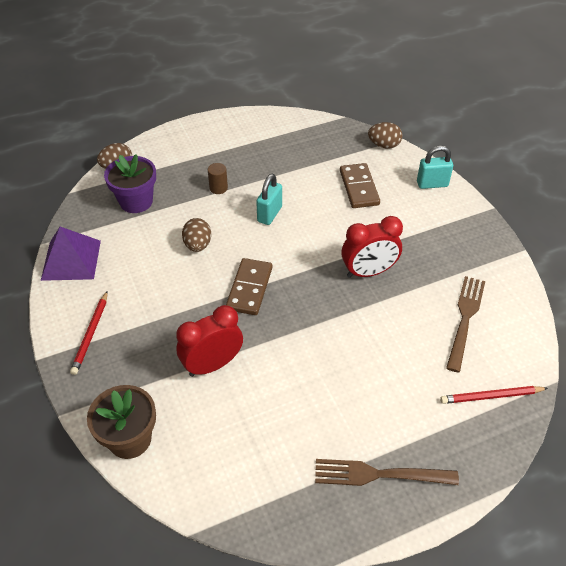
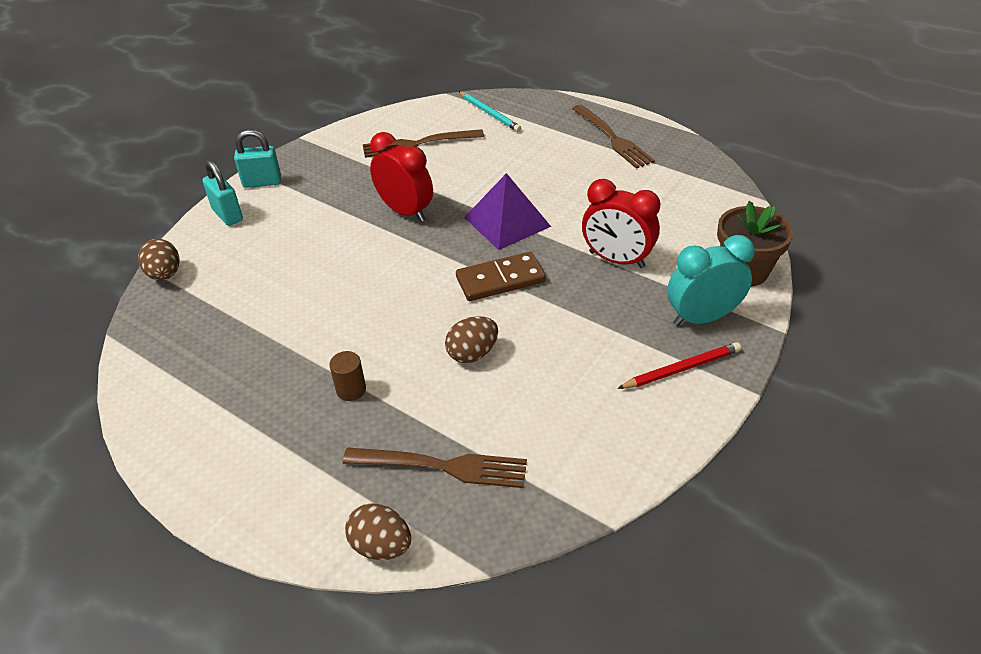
camera: 120 degrees left, 5 degrees down
purple pyramid [41,227,101,281] -> purple pyramid moved to [464,173,551,250]
purple flower pot [104,154,156,213] -> brown fork [343,448,527,488]
turquoise padlock [256,174,282,225] -> turquoise padlock moved to [234,129,281,188]
brown domino [340,163,380,208] -> none
red pencil [440,386,548,404] -> turquoise pencil [458,91,521,132]
none -> turquoise clock [667,235,755,326]

